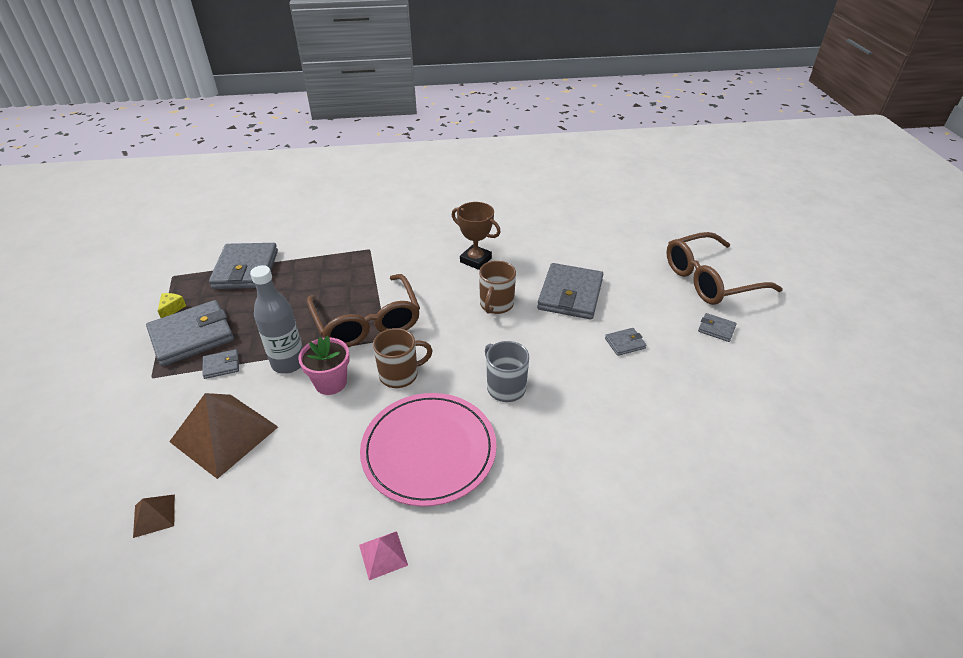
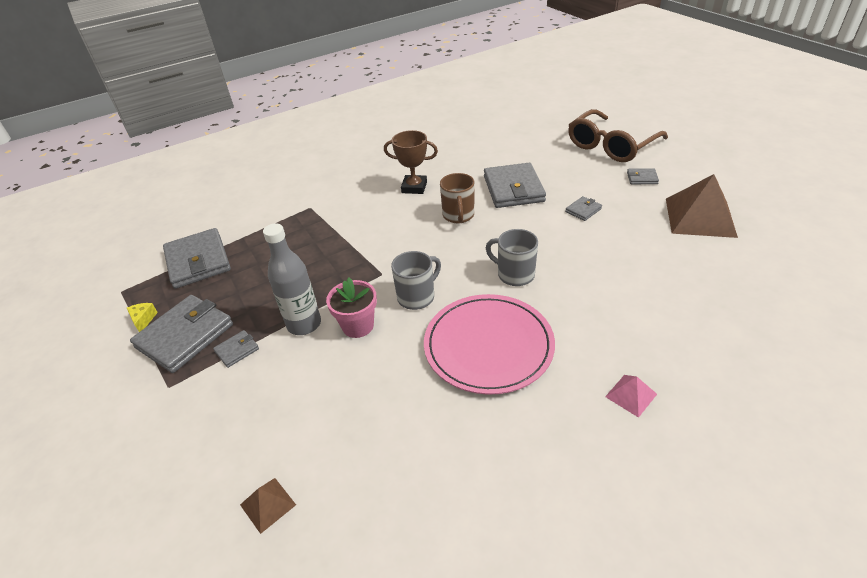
camera: 20 degrees left, 0 degrees up
brown pyramid [169,393,278,479] -> brown pyramid moved to [666,174,738,238]
brown glasses [307,274,420,347] -> none
pink pyramid [359,531,408,580] -> pink pyramid moved to [605,375,657,418]
brown mug [373,328,433,388] -> grey mug [391,251,441,310]

